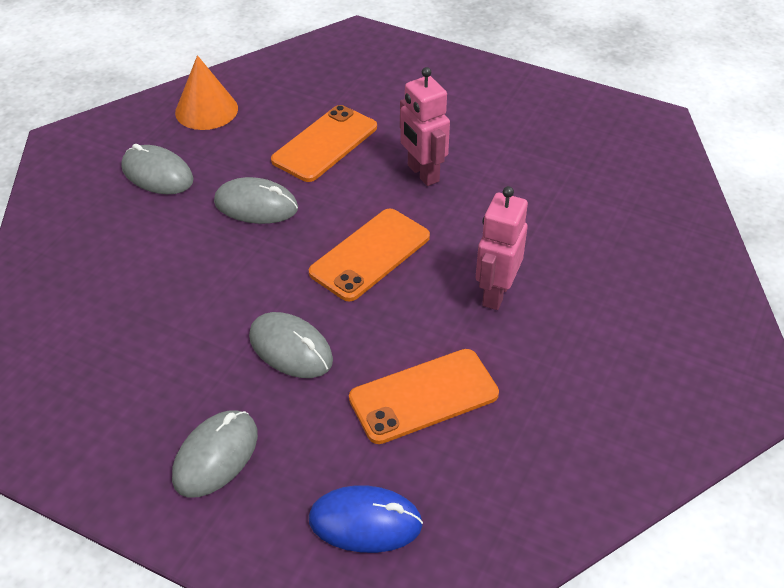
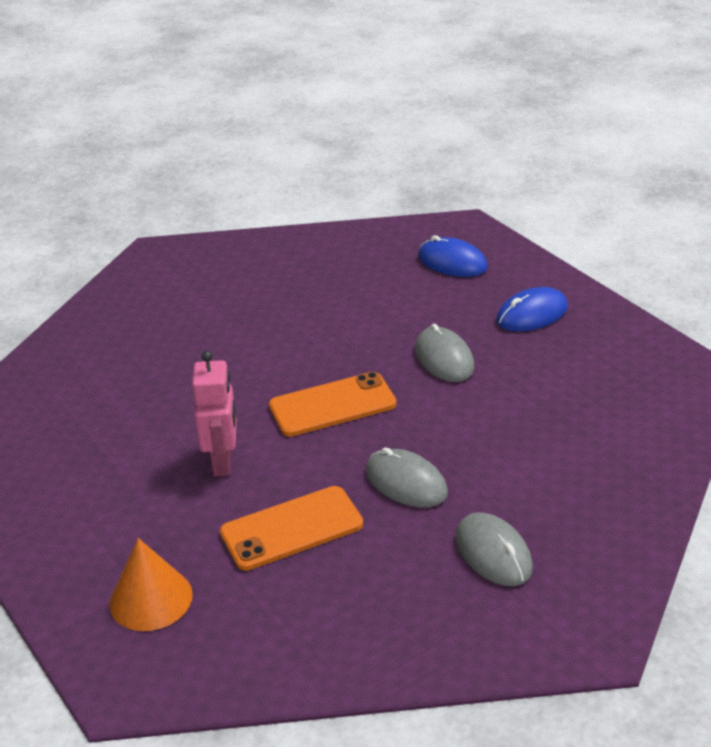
camera: 150 degrees left, 10 degrees down
grey mouse [172,410,258,498] -> blue mouse [496,287,568,331]
orange cone [175,55,238,130] -> orange cone moved to [109,538,193,631]
orange phone [349,349,499,444] -> none
pink robot [476,186,528,310] -> none

